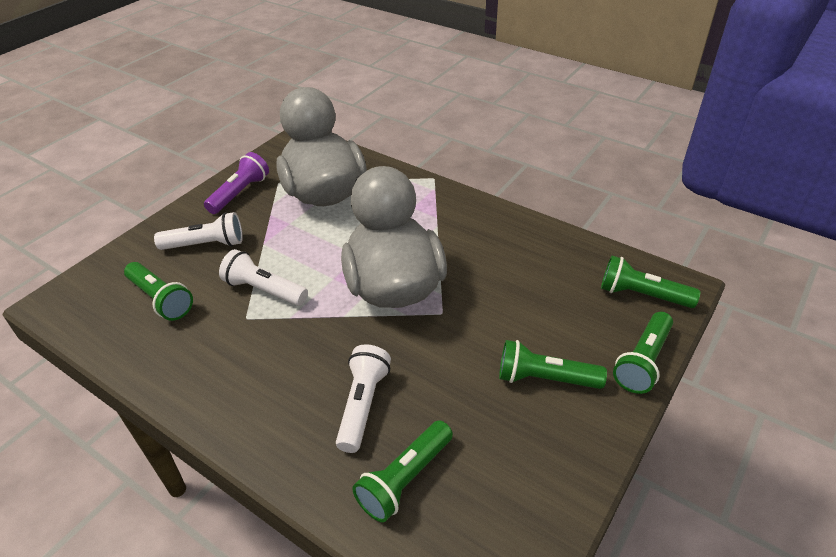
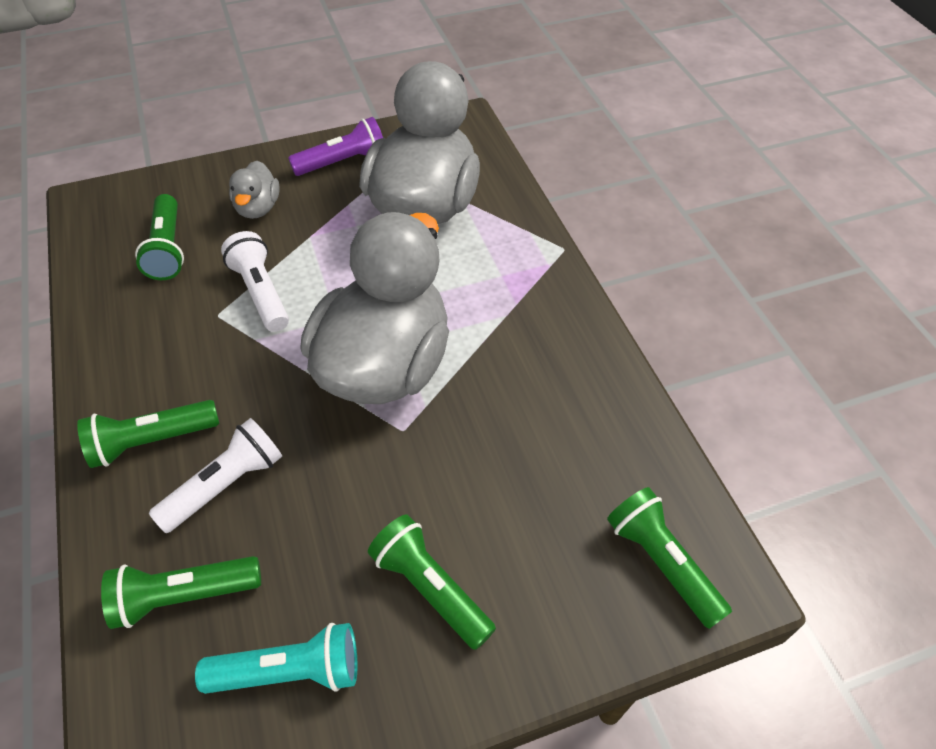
camera: 35 degrees right, 10 degrees up
white flashlight [154,212,243,250] -> grey duck [229,161,280,219]
green flashlight [613,312,673,394] -> green flashlight moved to [77,400,219,468]
none -> turquoise flashlight [195,623,357,694]

